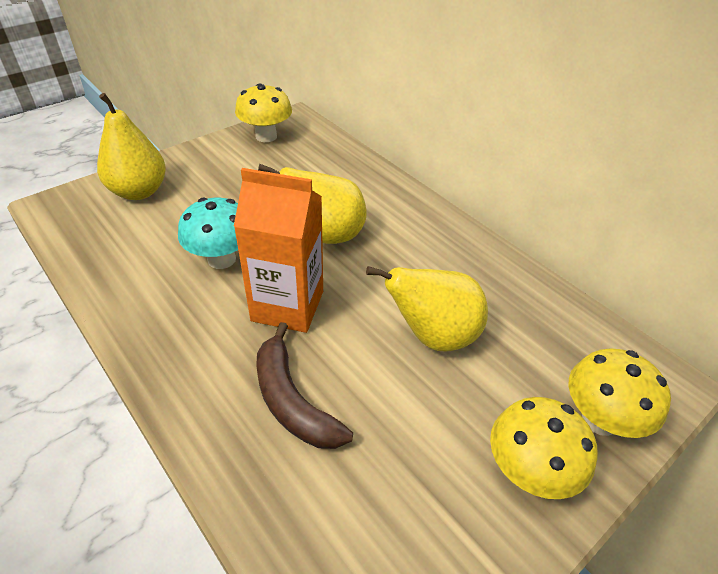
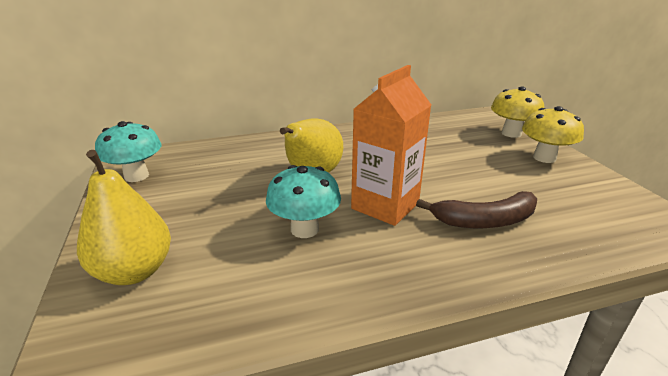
camera: 65 degrees left, 15 degrees down
yellow mushroom [235,83,292,142] -> turquoise mushroom [95,121,161,182]
yellow pear [366,266,488,351] -> none

